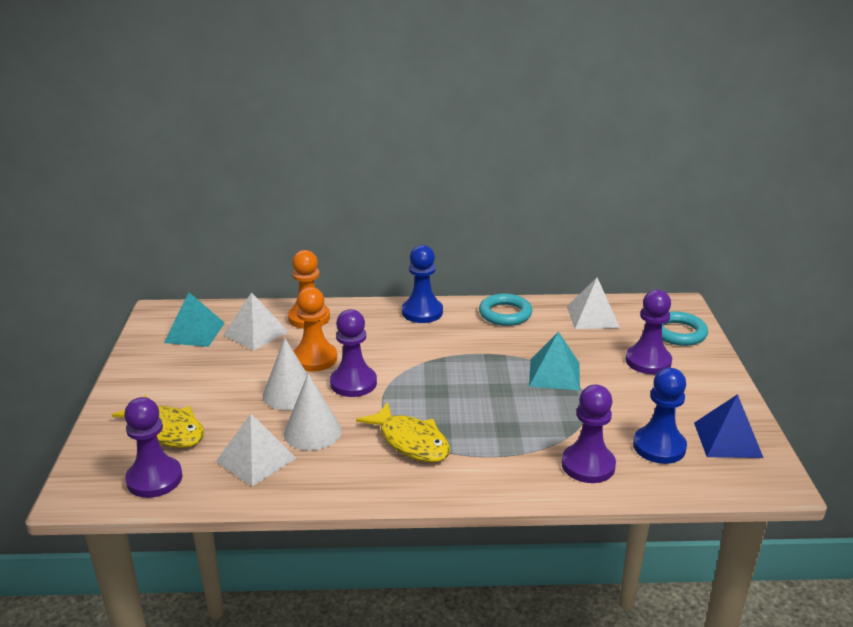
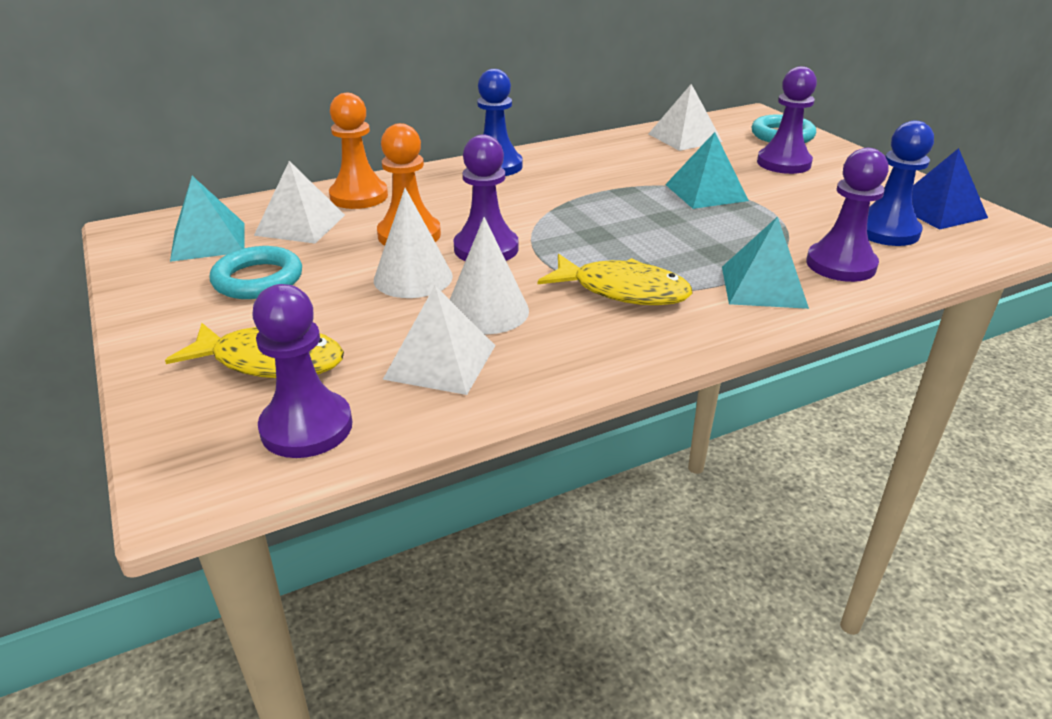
camera: 25 degrees left, 5 degrees up
turquoise ring [479,293,532,326] -> turquoise ring moved to [209,246,302,299]
none -> turquoise pyramid [722,216,809,309]

